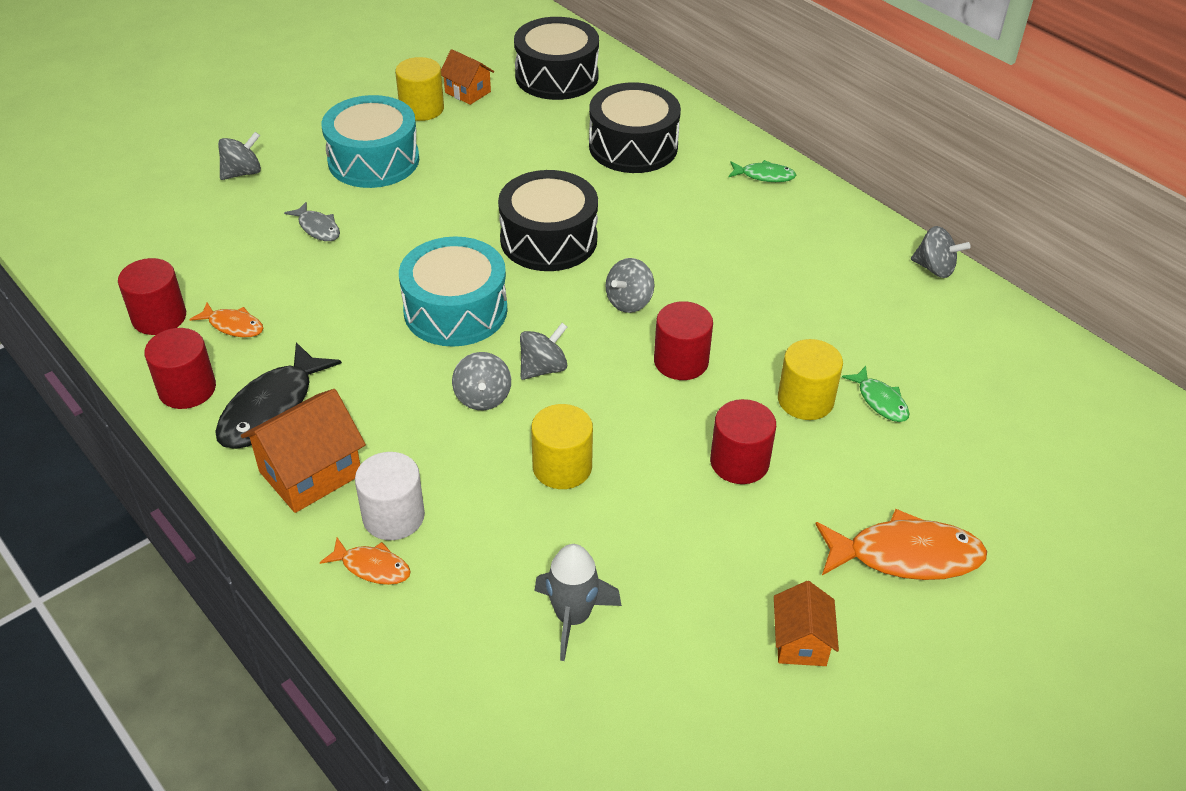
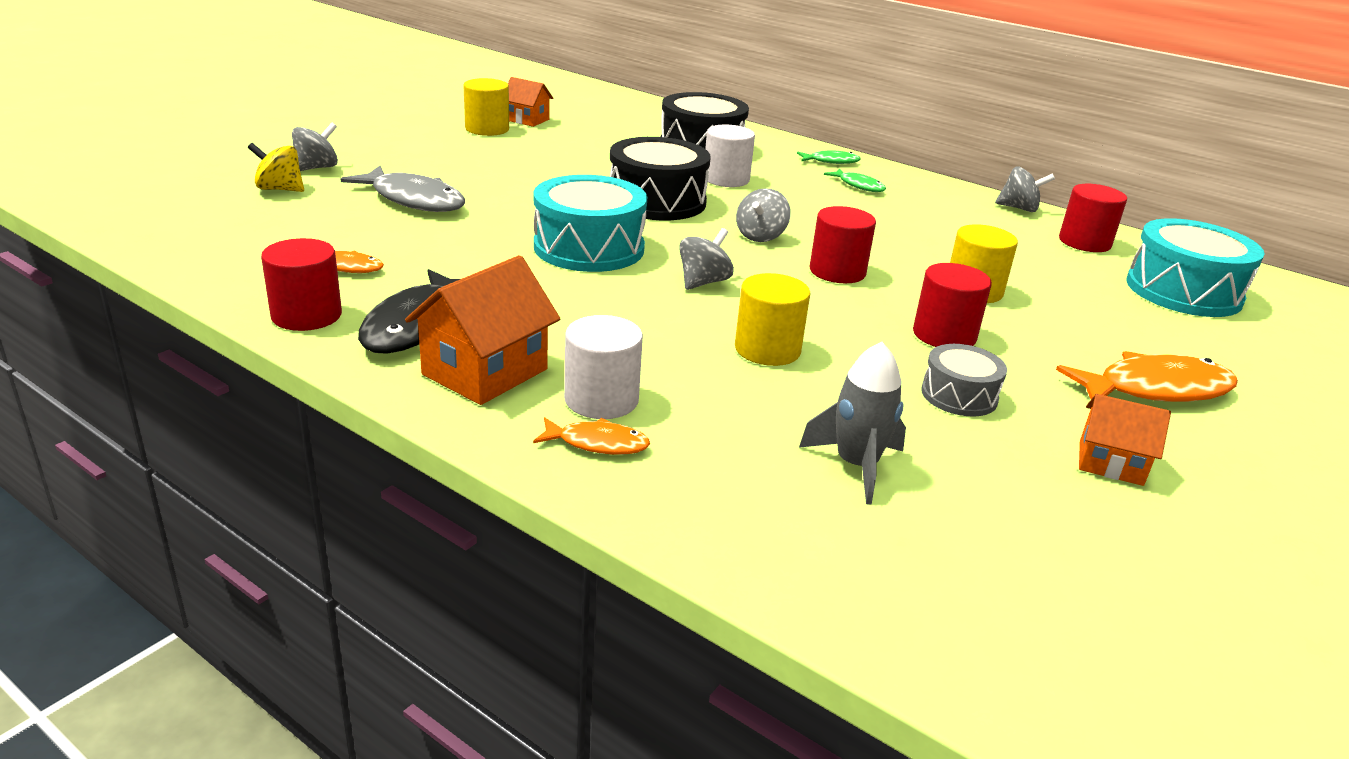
camera: 15 degrees left, 15 degrees down
red cylinder [118,258,186,335] -> red cylinder moved to [1059,184,1127,252]
grey fish [284,202,340,241] -> grey fish [340,166,465,212], size x1.85
turquoise drum [322,95,419,188] -> turquoise drum moved to [1127,218,1265,317]
grey spinning top [452,352,511,410] -> none
black drum [514,17,599,100] -> none
orange house [774,581,839,666] -> orange house turned 60 degrees counterclockwise [1079,394,1171,486]
green fish [842,366,909,422] -> green fish moved to [824,168,886,192]
none -> yellow spinning top [248,143,304,192]
none -> white cylinder [705,125,755,187]
none -> grey drum [921,344,1007,417]

